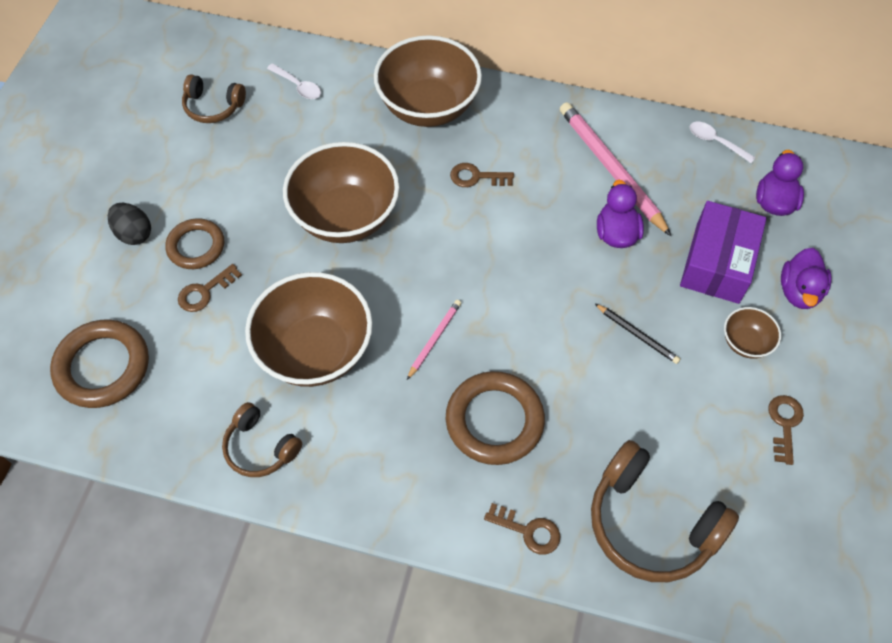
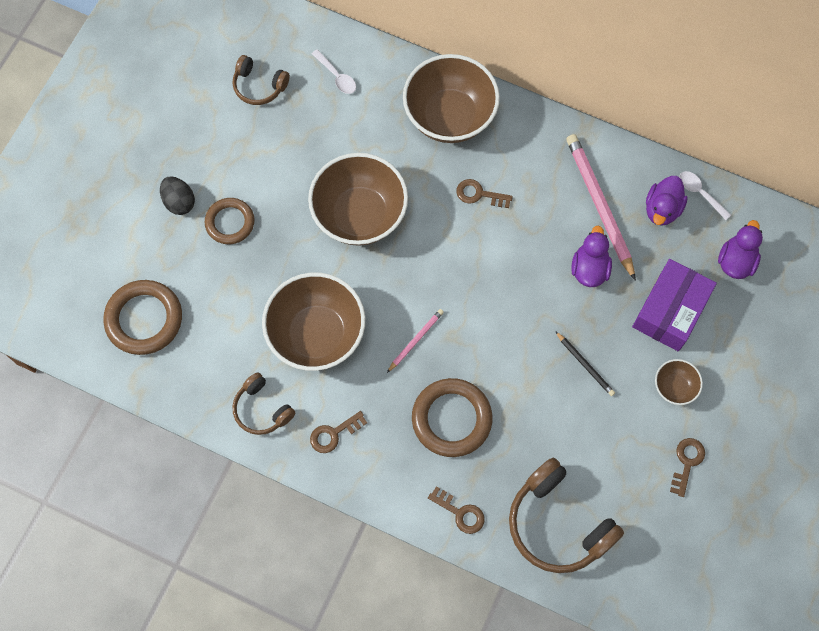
camera: 10 degrees right, 10 degrees up
brown key [178,264,242,312] -> brown key moved to [310,411,367,453]
purple duck [781,248,831,309] -> purple duck moved to [646,176,688,226]

